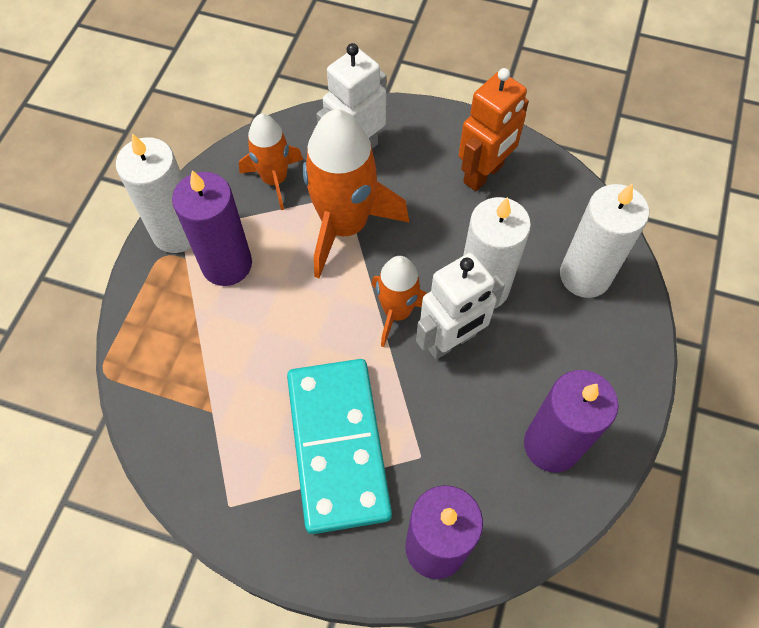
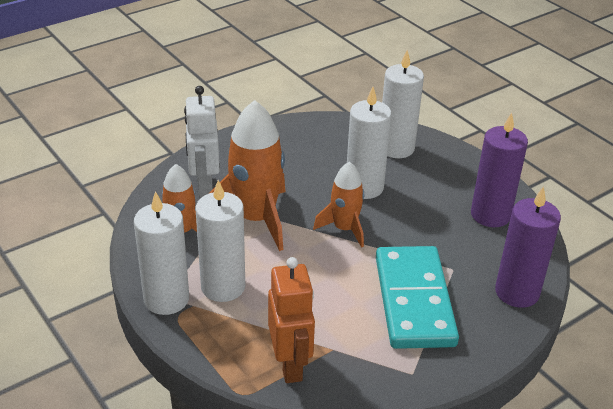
camera: 55 degrees left, 25 degrees down
purple candle [172,170,252,286] -> white candle [196,180,245,302]
turquoise domino [287,359,392,534] -> turquoise domino turned 60 degrees clockwise [376,246,459,349]
white robot [416,253,505,360] -> none
orange robot [459,68,529,191] -> orange robot moved to [268,257,315,383]

